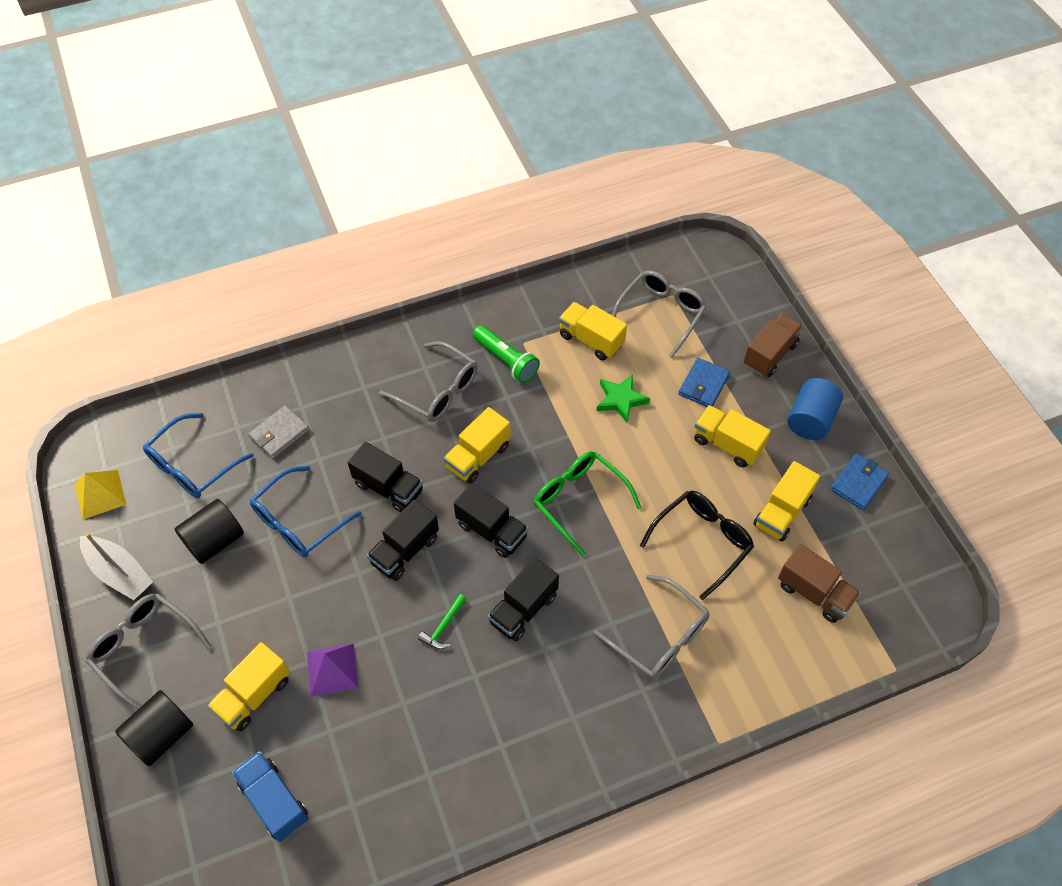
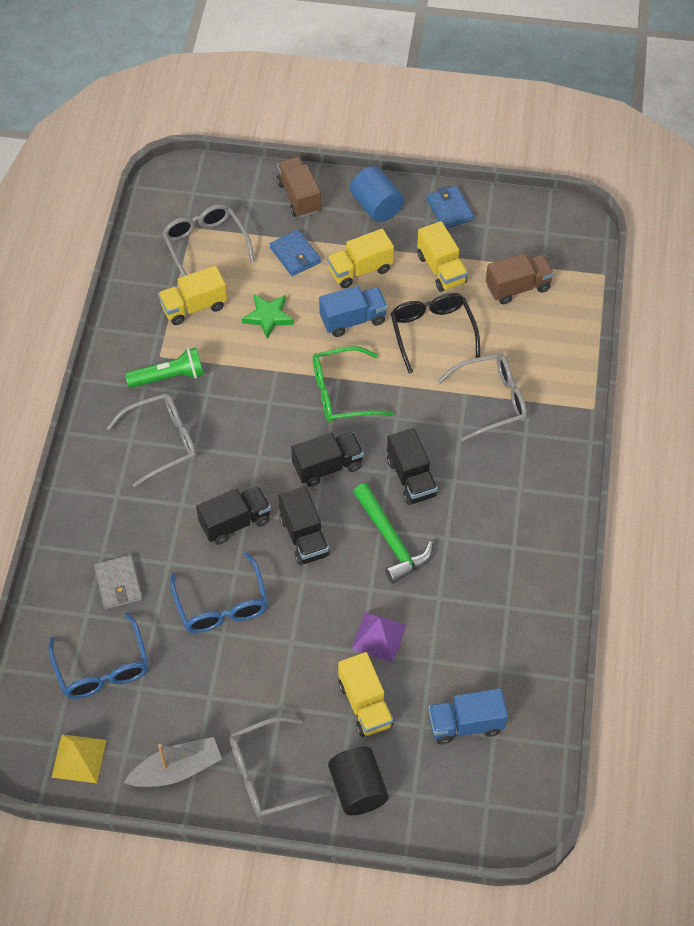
camera: 60 degrees left, 0 degrees up
black cylinder [175,499,244,564] -> none
green hammer [418,594,466,649] -> green hammer [353,483,433,584], size x1.94
yellow truck [444,407,510,484] -> none
none -> blue truck [319,286,388,337]

